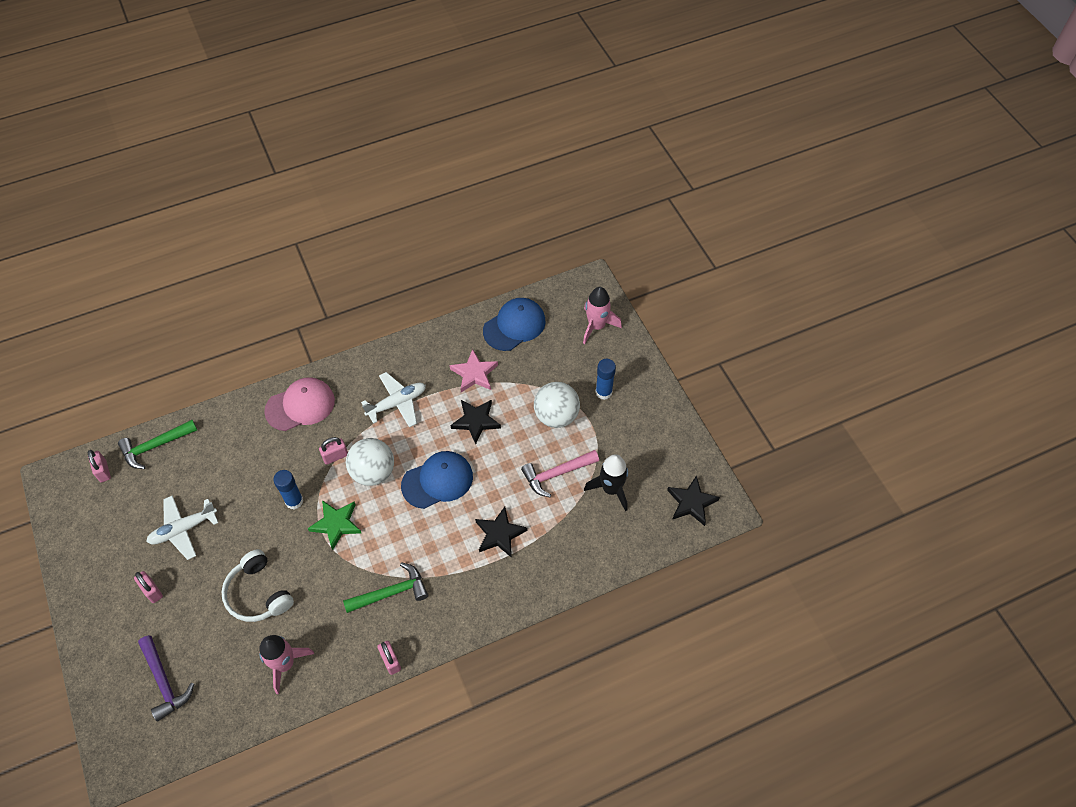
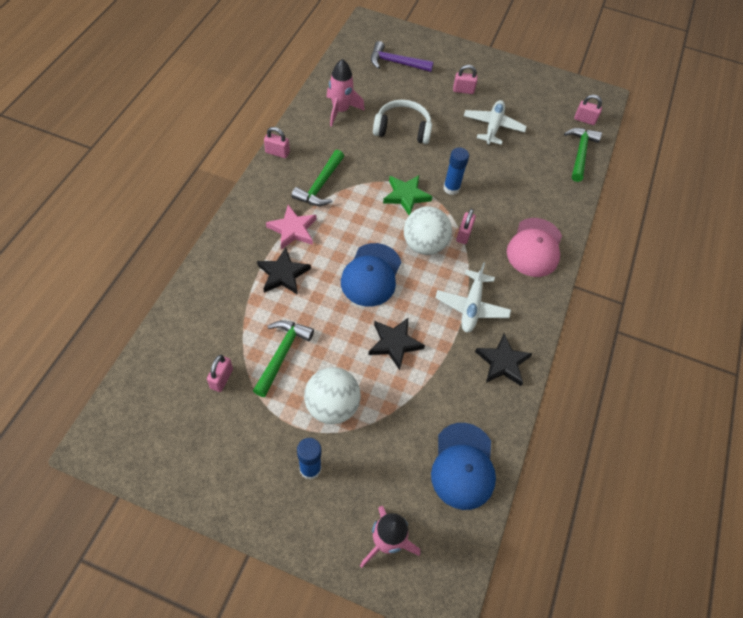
camera: 130 degrees right, 0 degrees up
pink star [449,349,498,392] -> pink star moved to [266,205,317,250]
pink hammer [521,450,599,497] -> green hammer [253,320,314,397]
black rocket [584,454,628,511] -> pink padlock [207,355,233,392]
black star [667,475,720,526] -> black star moved to [475,333,533,386]

